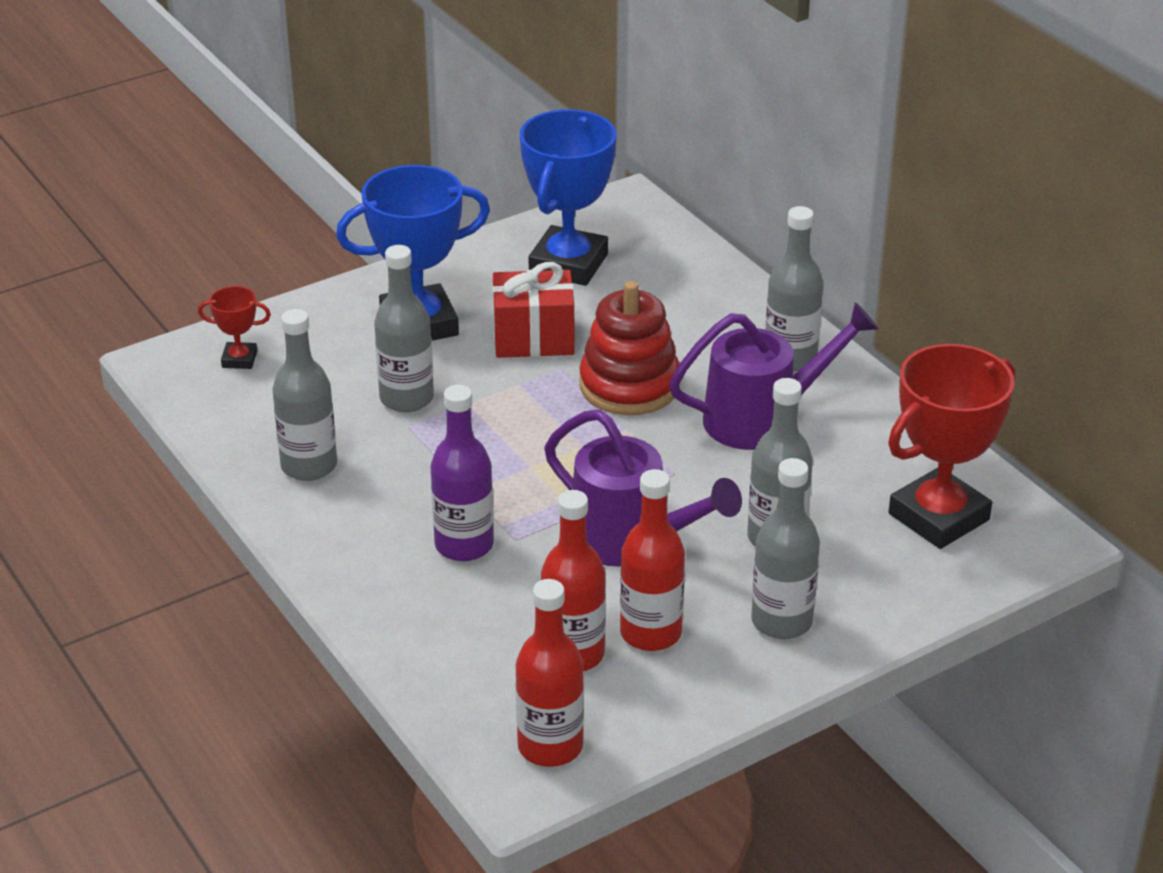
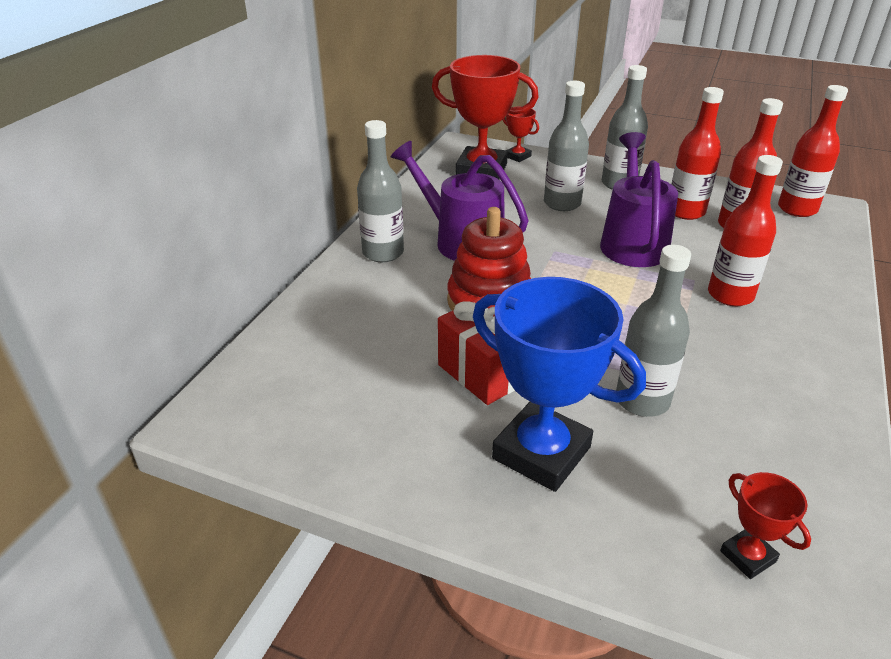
camera: 125 degrees left, 0 degrees up
grey bottle [272,309,337,481] -> none
purple bottle [431,385,494,561] -> red bottle [708,155,783,306]
blue trophy [520,109,616,286] -> none
none -> red trophy [503,106,539,162]

